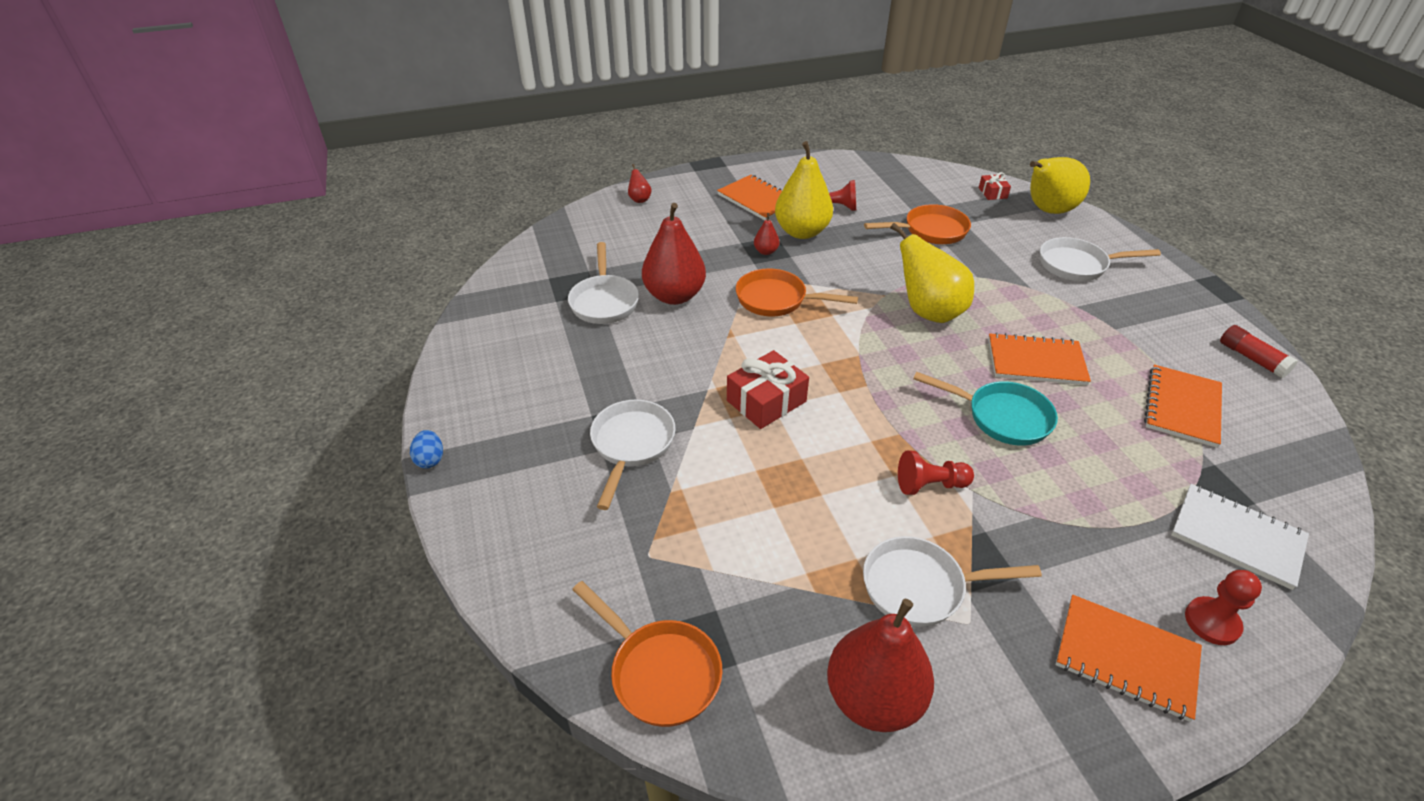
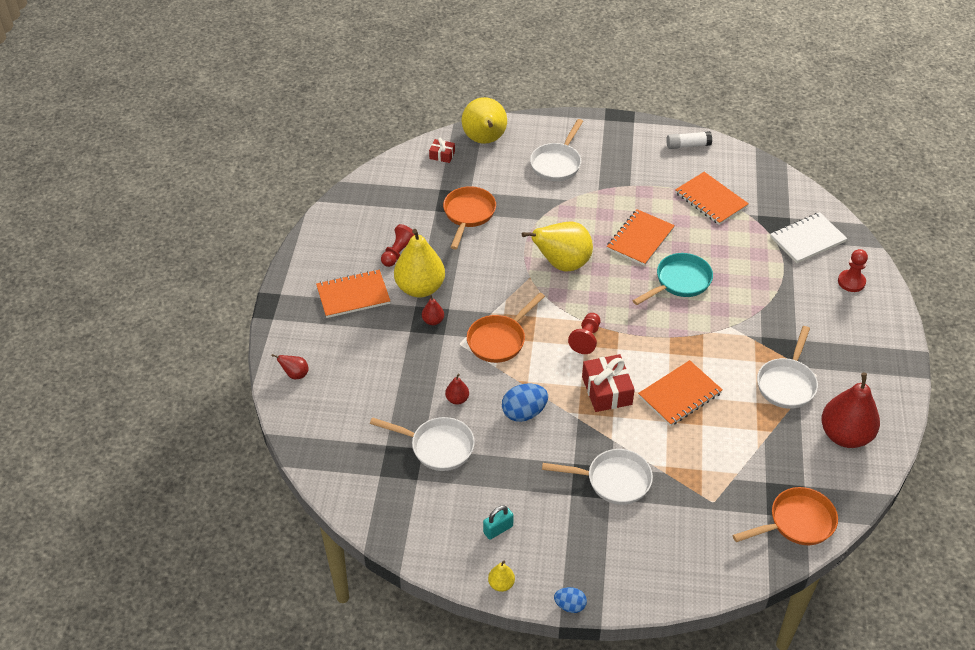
camera: 65 degrees left, 5 degrees up
white pan [590,399,676,510] -> white pan turned 150 degrees clockwise [542,449,653,505]
red pear [642,203,706,305] -> red pear [445,374,469,405], size x0.44
red pawn [898,450,974,495] -> red pawn moved to [568,313,600,354]
orange notebook [1056,595,1202,722] -> orange notebook moved to [638,360,723,426]
red glue stick [1220,325,1298,378] -> white glue stick [666,131,712,149]
none -> turquoise padlock [483,505,514,540]
none -> yellow pear [488,561,515,592]
none -> blue egg [502,384,548,422]

